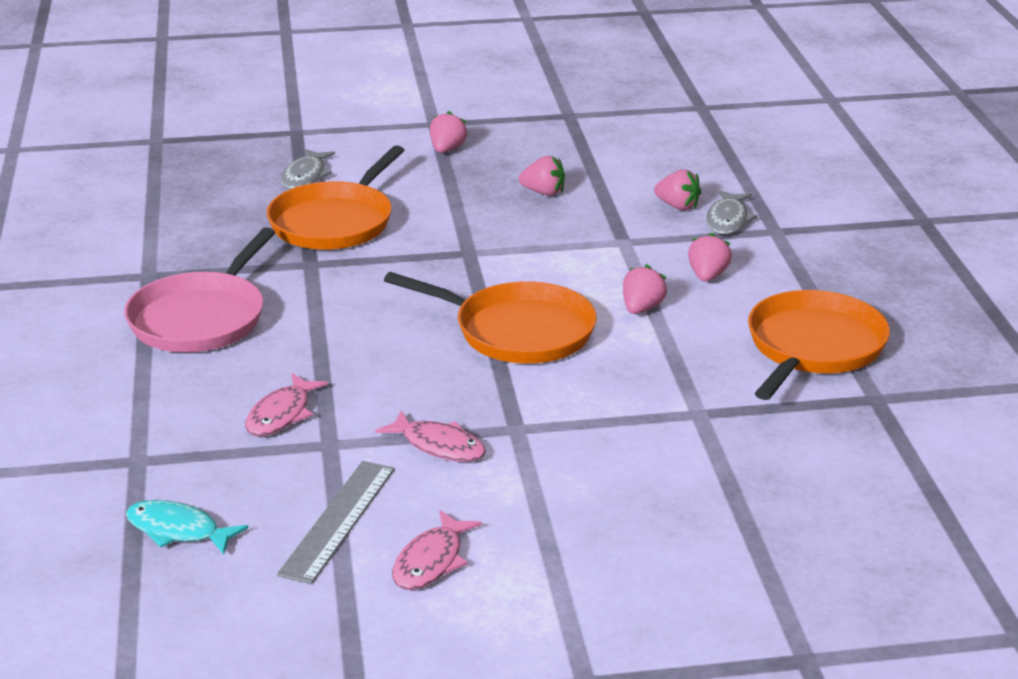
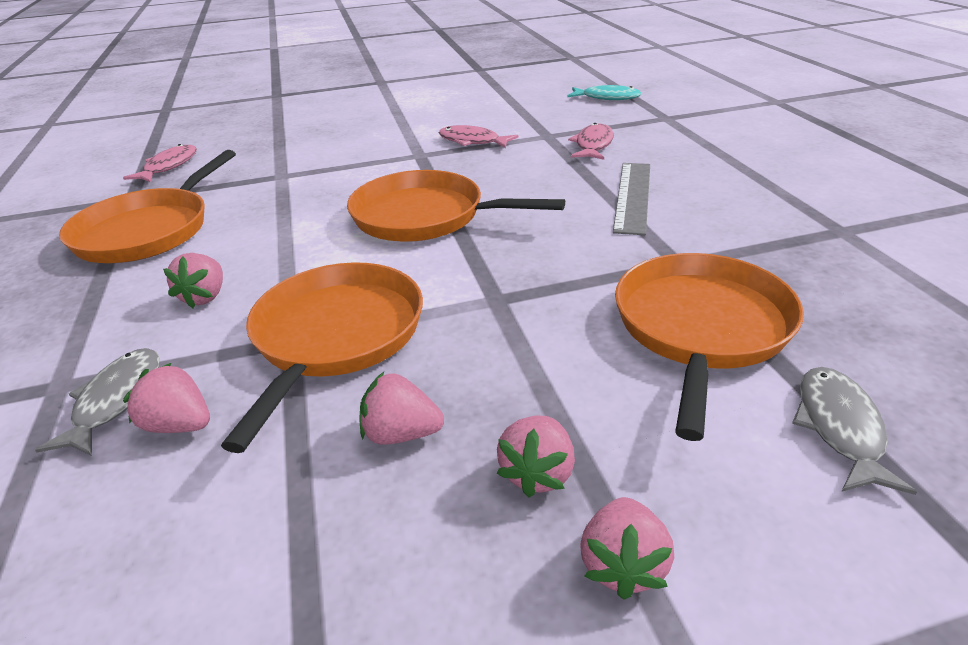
camera: 175 degrees right, 5 degrees up
pink pan [124,227,275,352] -> none
grey ruler [277,461,395,584] -> grey ruler moved to [613,163,650,235]
pink fish [392,510,482,590] -> pink fish moved to [123,144,197,182]
pink strawberry [623,264,667,314] -> pink strawberry moved to [497,415,575,497]
none -> orange pan [221,262,423,453]

